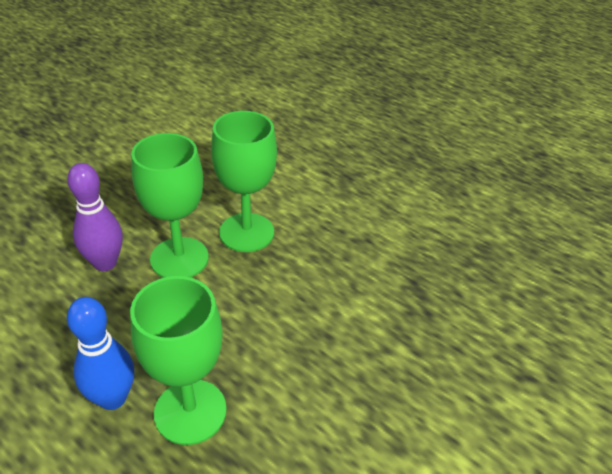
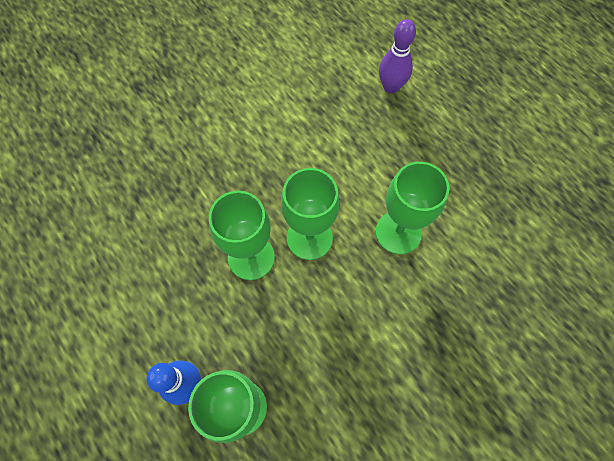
camera: 15 degrees right, 25 degrees up
purple bowling pin [67,163,123,271] -> purple bowling pin moved to [379,19,416,94]
none -> green goblet [376,162,450,254]

